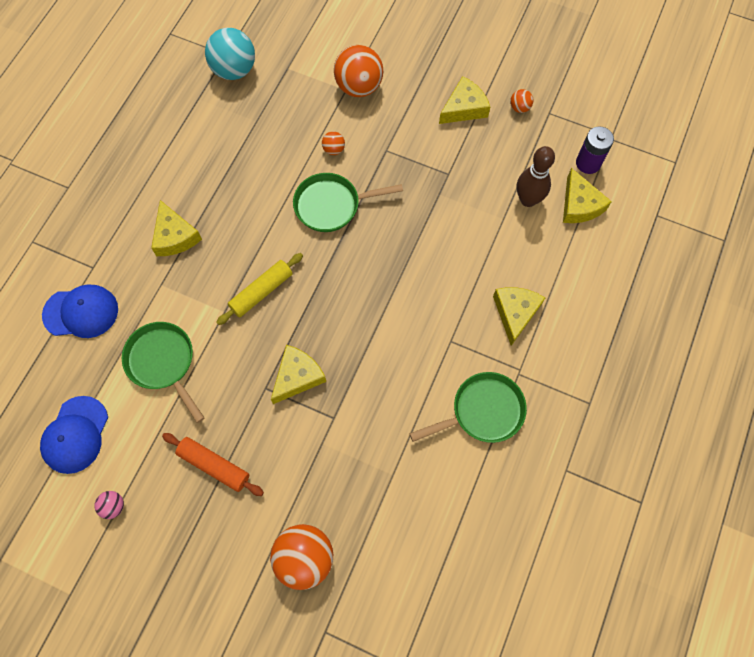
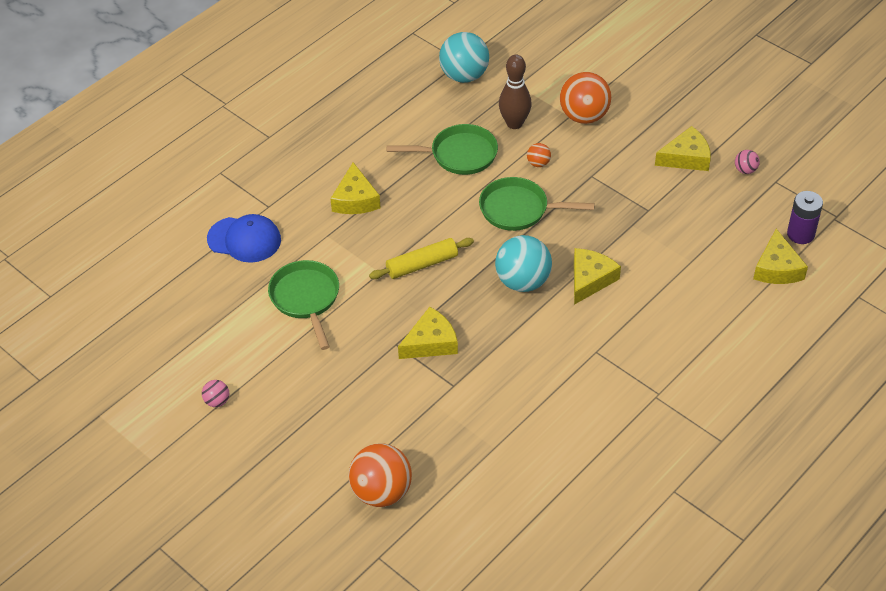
camera: 20 degrees right, 20 degrees down
blue cap [40,396,108,474] -> none
orange rolling pin [162,433,264,496] -> none
green pan [409,372,527,443] -> green pan moved to [386,124,498,175]
yellow cheese [493,287,545,346] -> yellow cheese moved to [574,248,621,305]
orange ball [510,89,533,113] -> pink ball [735,150,760,174]
brown bowling pin [517,146,555,207] -> brown bowling pin moved to [499,55,532,129]
none -> turquoise ball [495,235,552,292]

